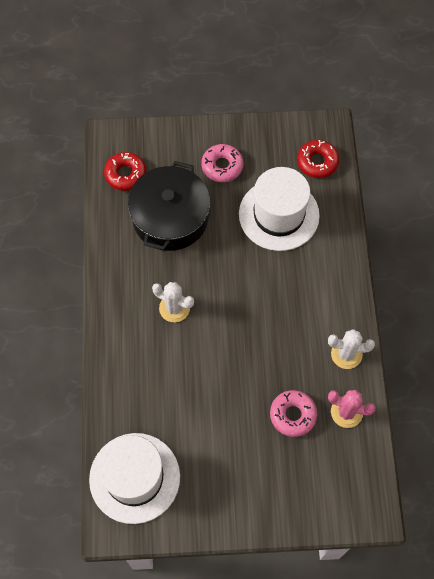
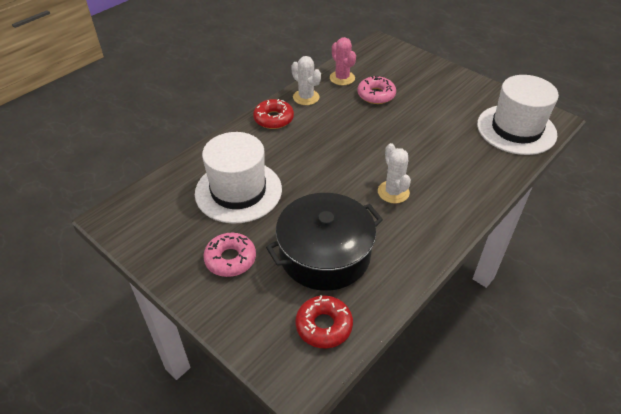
camera: 135 degrees left, 20 degrees down
red donut [297,140,339,178] -> red donut moved to [253,99,294,129]

